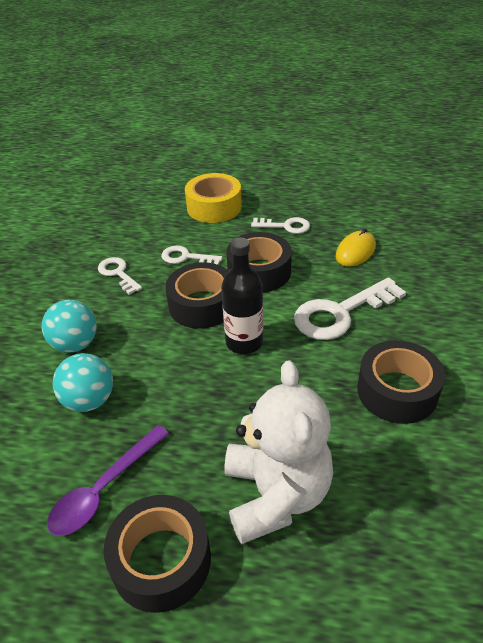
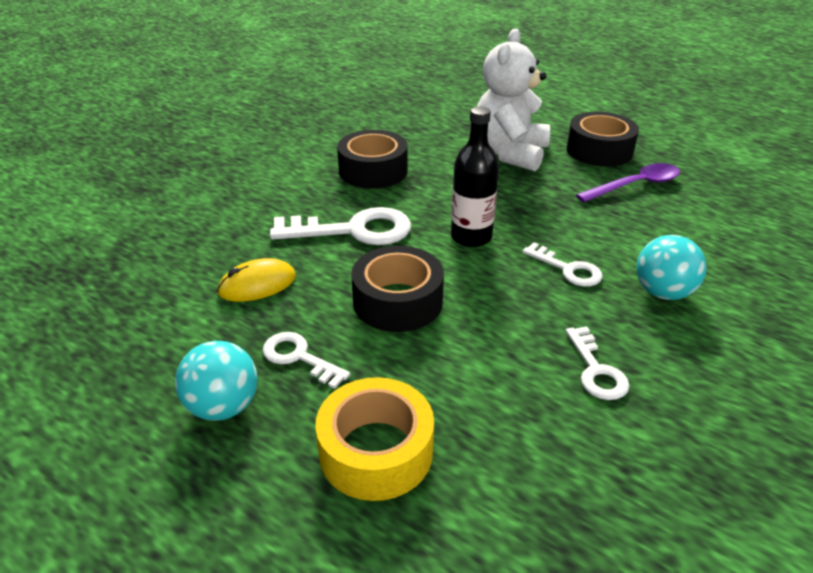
camera: 155 degrees left, 5 degrees down
turquoise ball [53,353,113,412] -> turquoise ball moved to [175,341,257,421]
white key [161,246,222,265] -> white key moved to [522,242,603,287]
black tape [165,262,228,329] -> none

